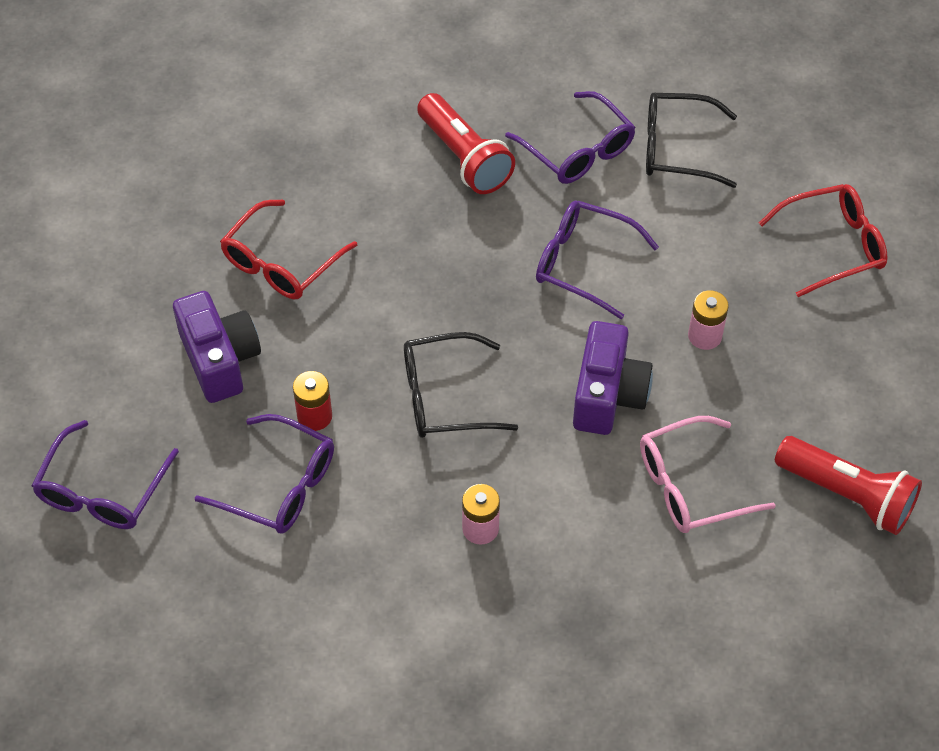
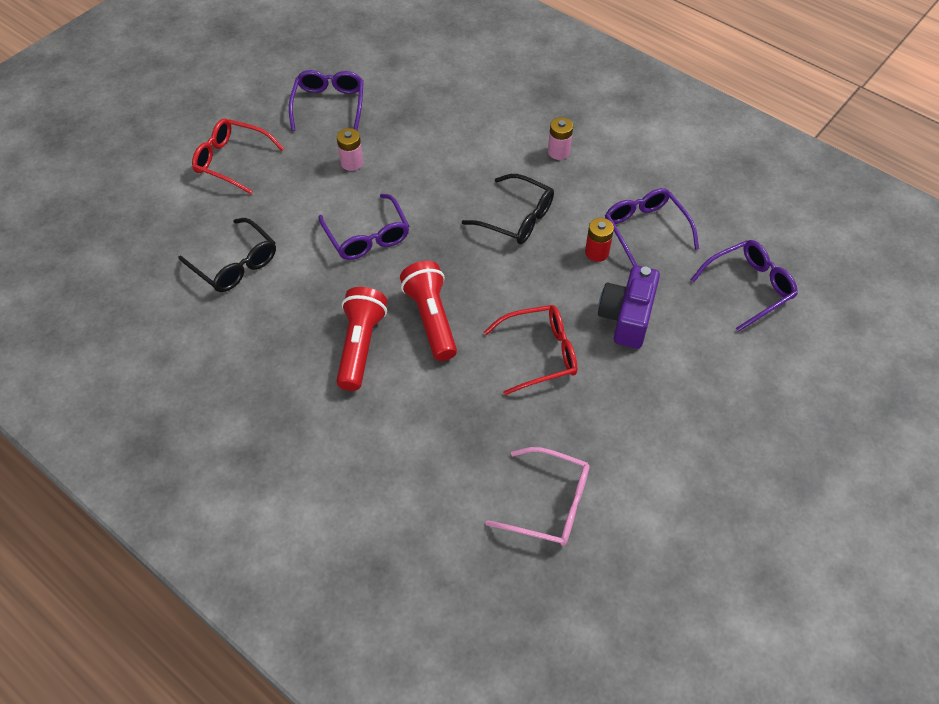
camera: 140 degrees left, 0 degrees up
purple glasses [505,91,636,184] -> purple glasses moved to [289,70,364,131]
purple camera [573,321,653,435] -> none
pink glasses [640,416,776,533] -> pink glasses moved to [486,447,590,546]
red flashlight [775,436,922,535] -> red flashlight moved to [400,261,457,361]

